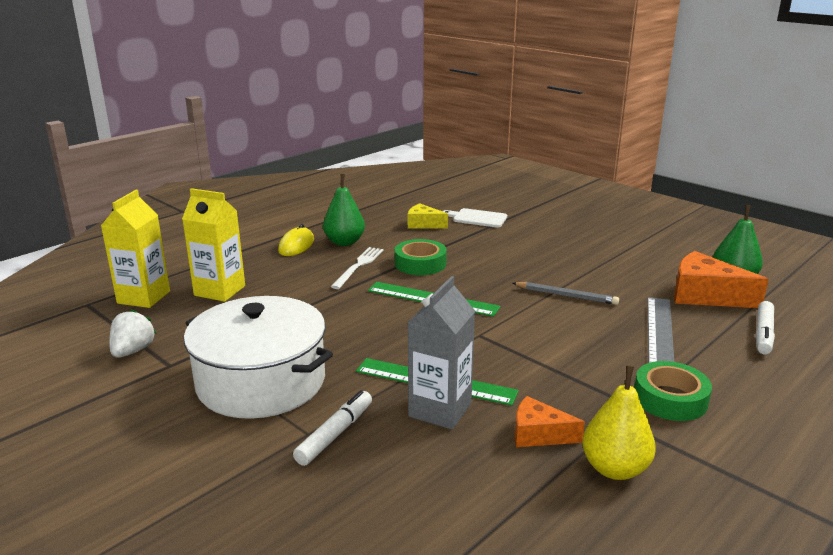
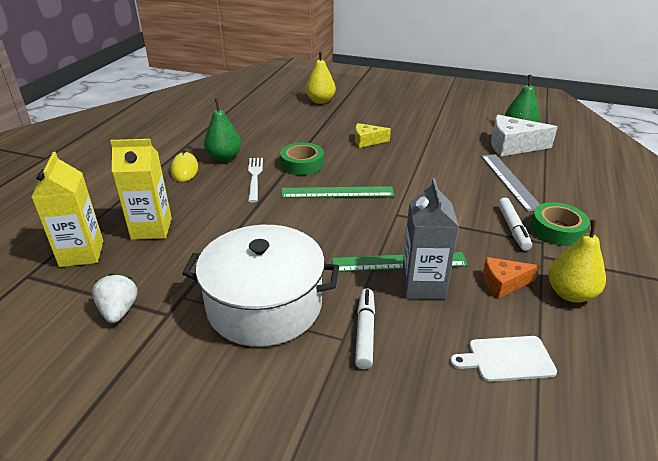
camera: 25 degrees left, 10 degrees up
yellow cheese [408,203,448,228] -> yellow cheese moved to [355,123,391,148]
white cutting board [443,208,507,228] -> white cutting board moved to [450,336,557,382]
grey pencil [512,282,619,305] -> none
orange cheese [674,251,769,308] -> white cheese [491,115,558,157]
white marker [756,301,775,354] -> white marker moved to [498,198,532,251]
none -> yellow pear [306,51,336,104]

